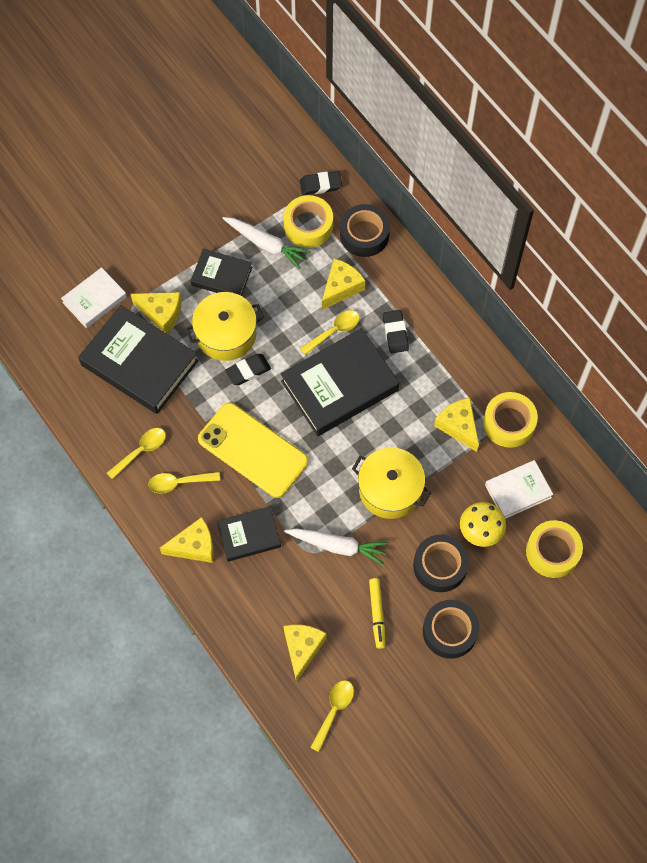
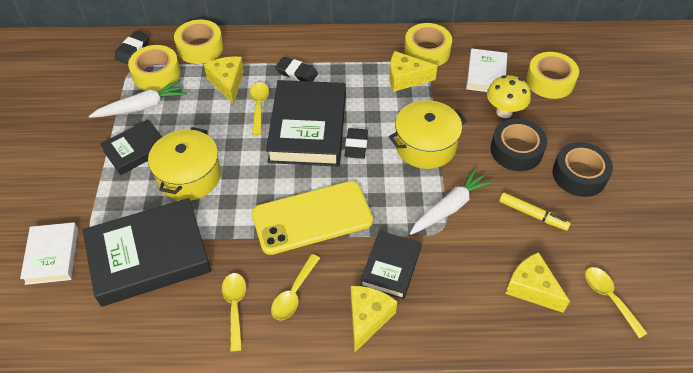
camera: 55 degrees left, 15 degrees down
yellow cheese [131,292,182,334] -> none
black eraser [225,354,271,385] -> black eraser moved to [345,128,368,159]
black tape [340,204,390,257] -> yellow tape [174,20,223,64]

